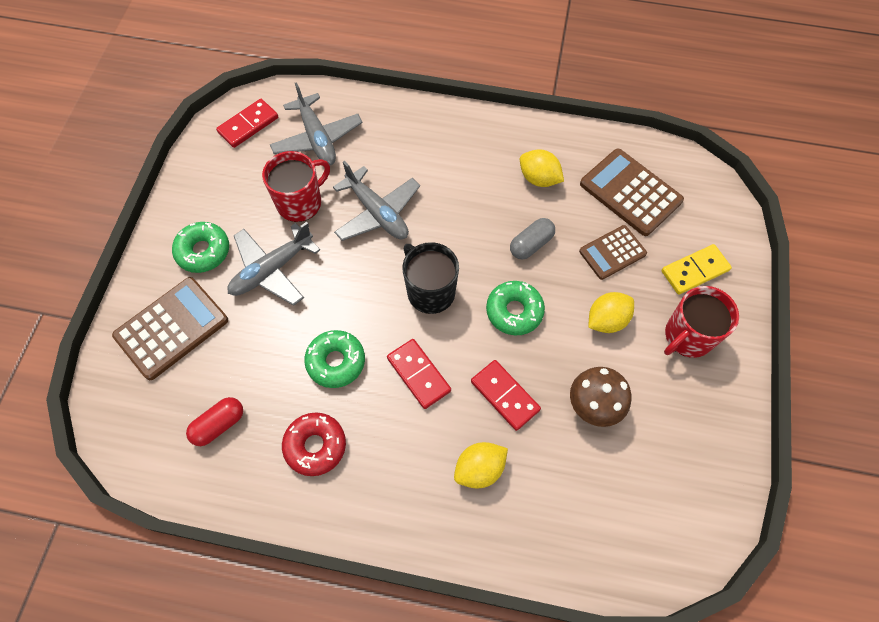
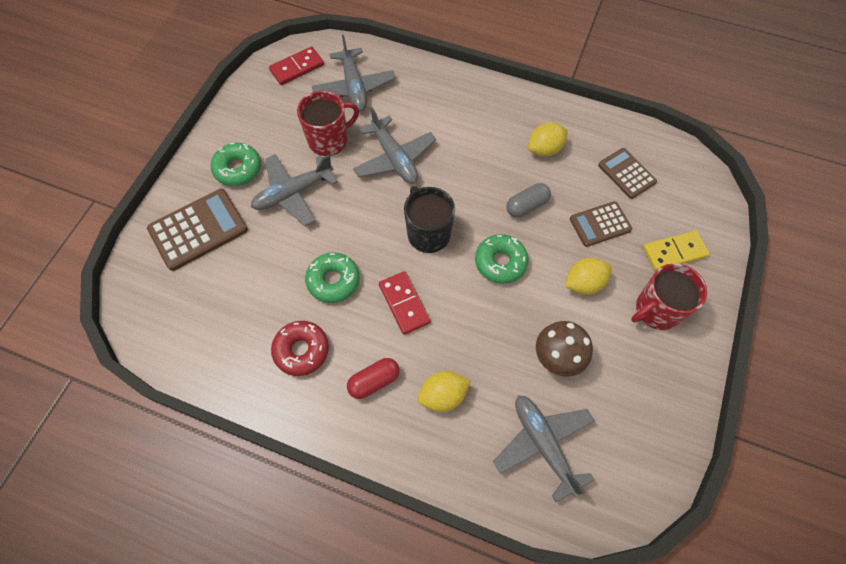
camera: 10 degrees right, 0 degrees up
red capsule [186,397,243,446] -> red capsule moved to [347,358,400,399]
red domino [471,360,541,431] -> none
yellow lemon [520,149,564,187] -> yellow lemon turned 75 degrees counterclockwise [528,122,568,157]
brown calculator [580,149,684,236] -> brown calculator [598,148,657,199], size x0.63
none -> grey plane [493,395,595,502]

